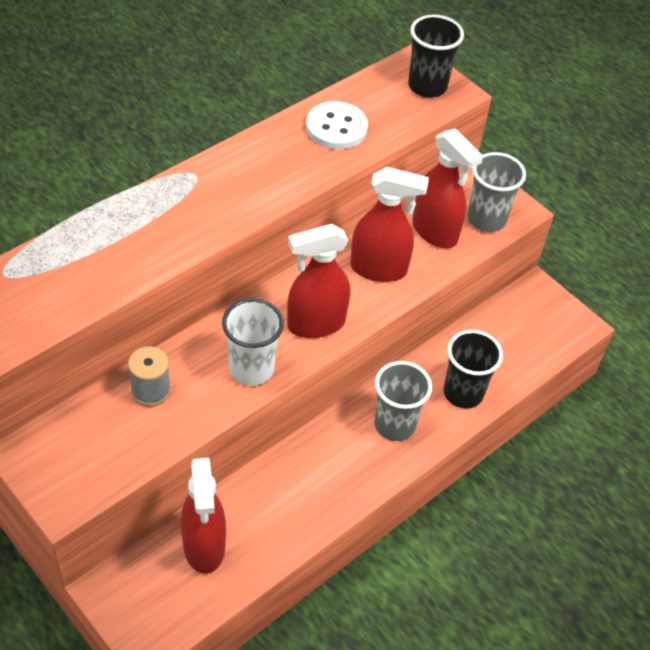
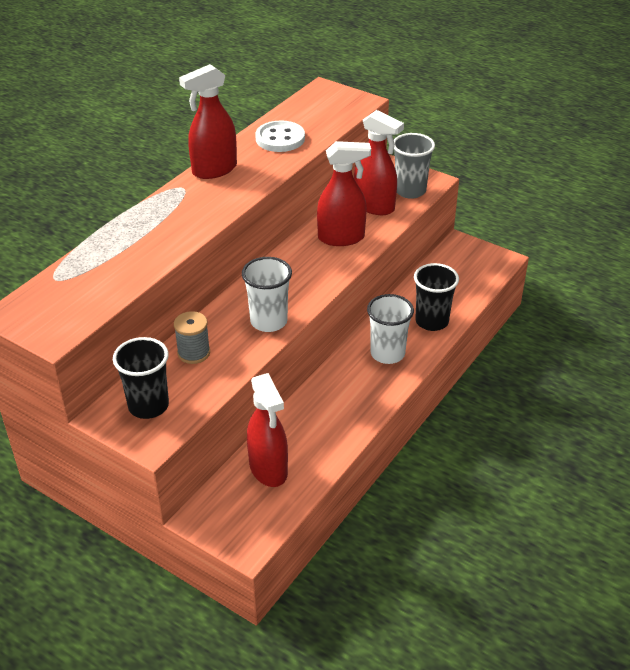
camera: 10 degrees left, 10 degrees down
red spray bottle [287,224,350,338] -> red spray bottle moved to [179,64,237,179]
grey cup [374,361,432,441] -> white cup [367,294,414,364]
black cup [408,15,464,98] -> black cup moved to [113,337,169,419]

